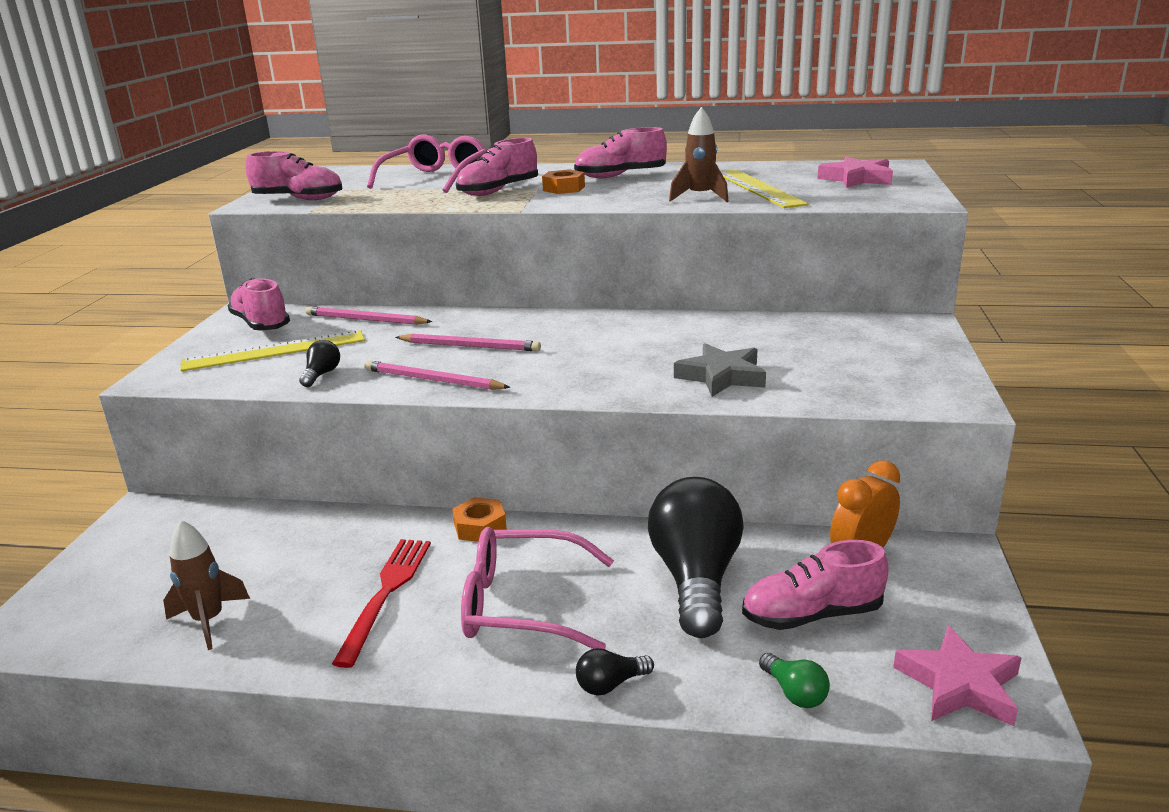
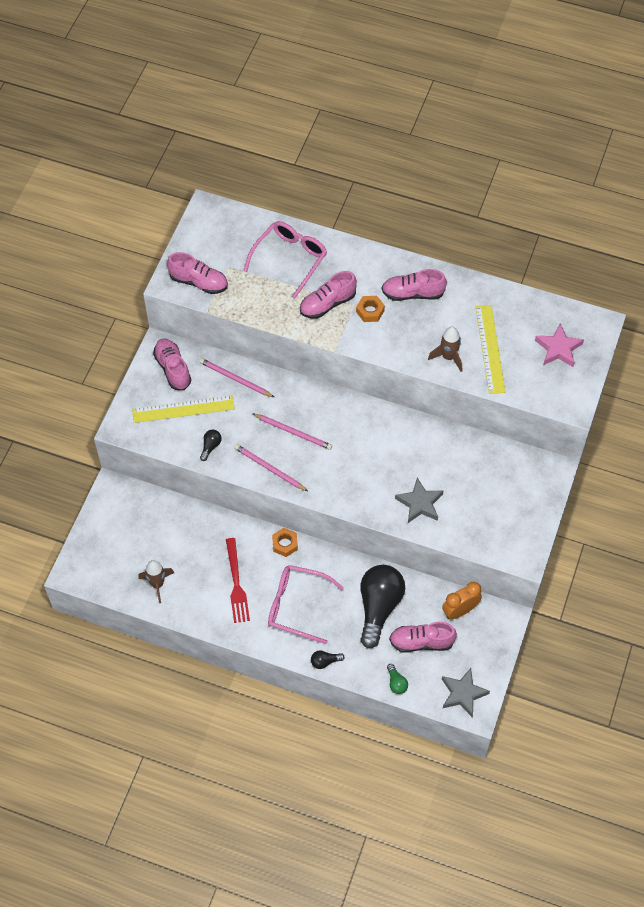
camera: 10 degrees right, 35 degrees up
red fork [332,539,431,668] -> red fork turned 150 degrees clockwise [226,538,250,623]
pink star [893,626,1022,726] -> grey star [442,668,490,717]

